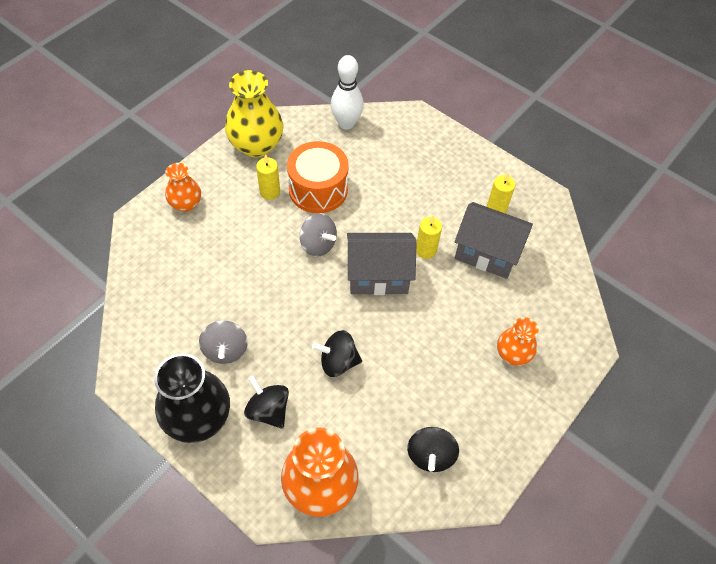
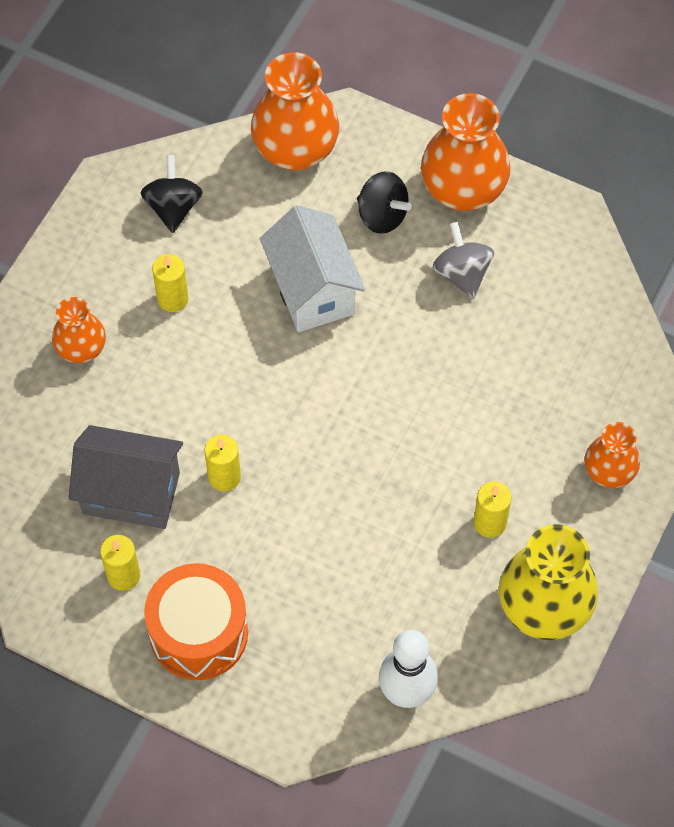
camera: 170 degrees right, 5 degrees up
black vase [154,354,230,443] -> orange vase [421,93,511,211]
orange drum [287,141,349,213] -> orange drum moved to [144,563,248,680]
grey spinning top [300,213,337,257] -> none
black spinning top [312,330,362,377] -> white house [260,205,365,332]
grey house [347,233,417,295] -> none
none -> yellow candle [152,254,189,312]

